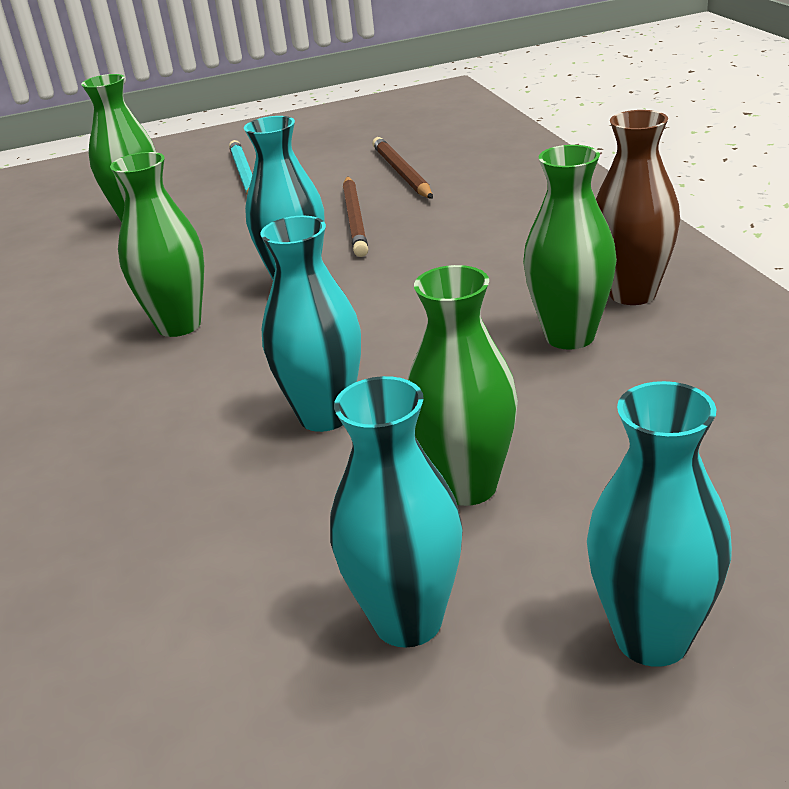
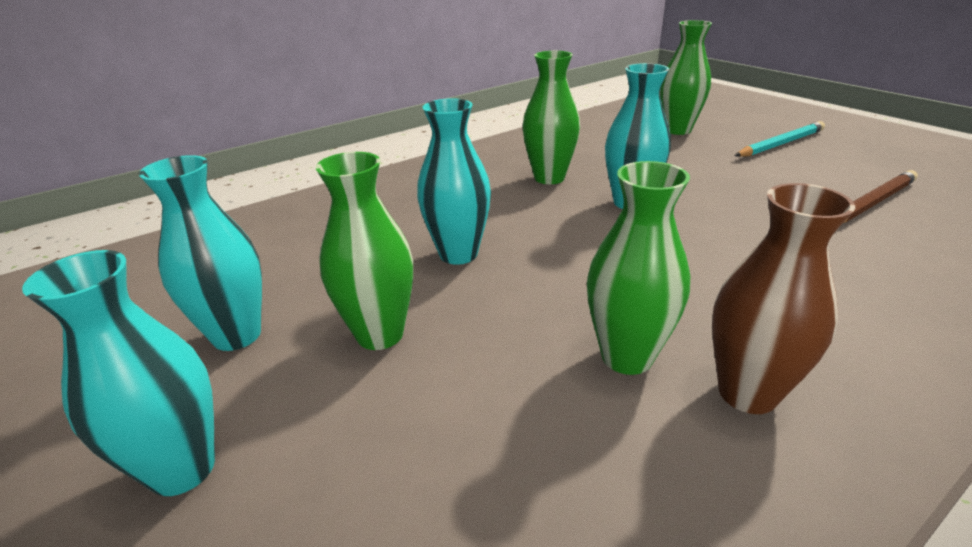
camera: 70 degrees right, 0 degrees up
brown pencil [343,176,368,257] -> none

